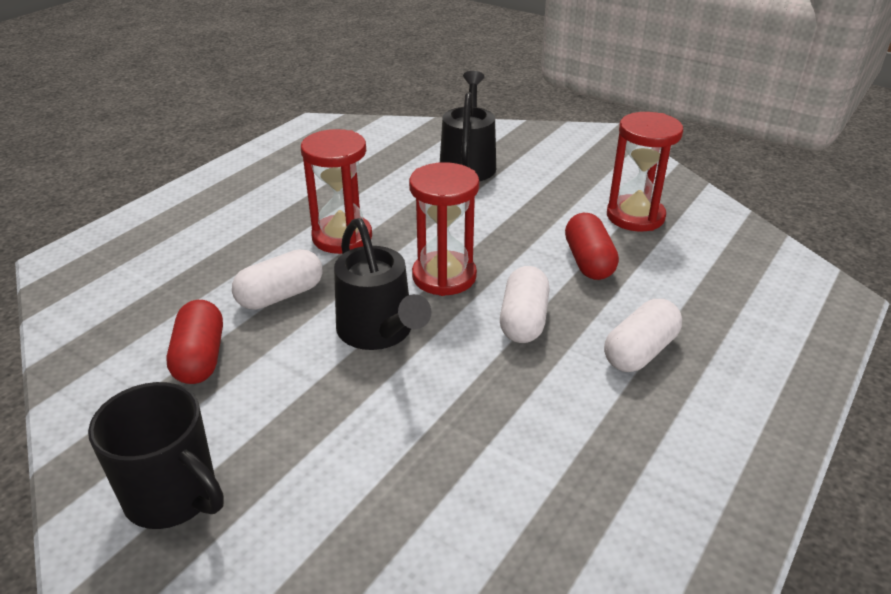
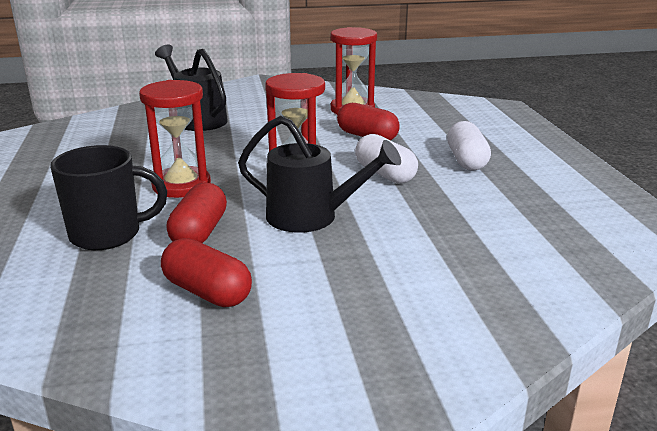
camera: 45 degrees left, 10 degrees down
black mug [88,382,224,529] -> black mug moved to [50,145,167,250]
white capsule [232,249,322,310] -> red capsule [166,182,227,243]

